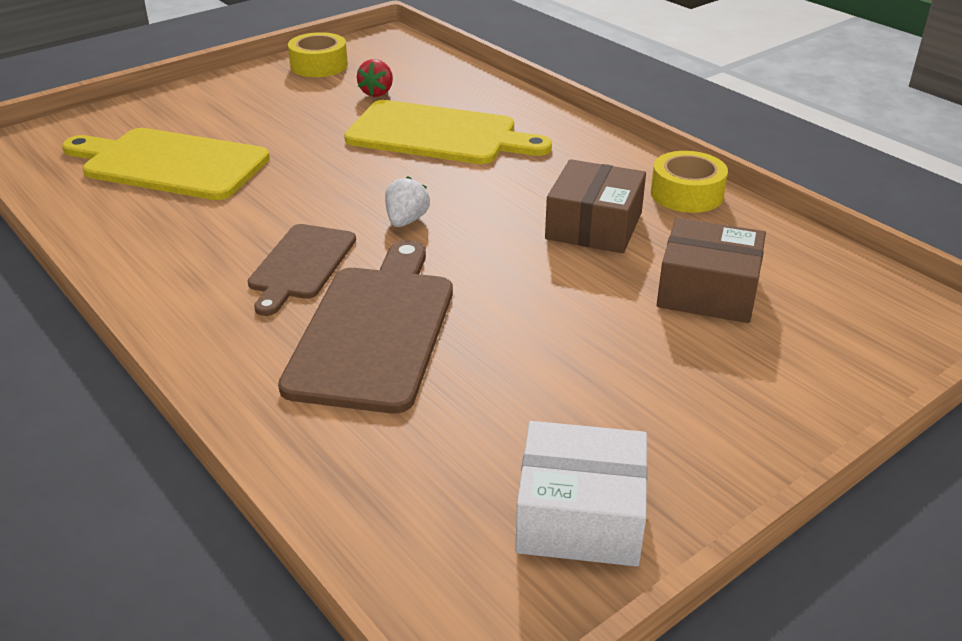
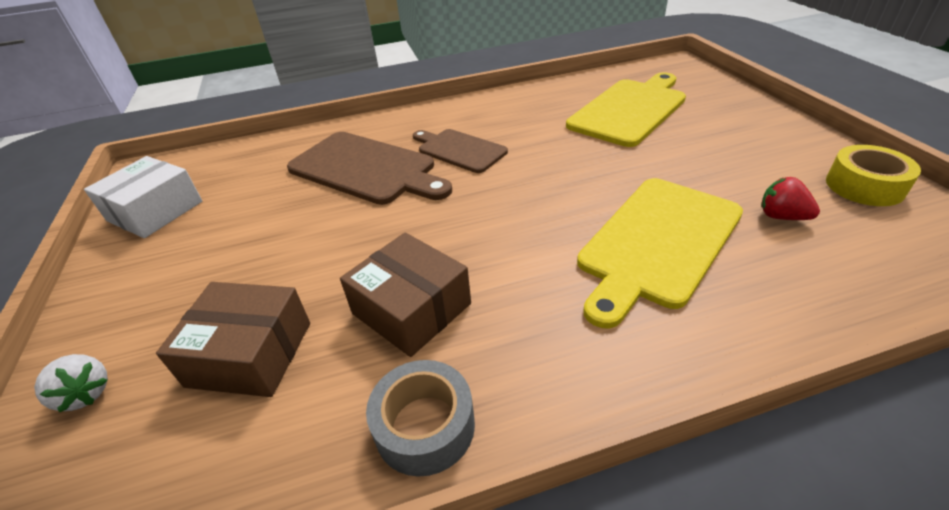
camera: 115 degrees right, 5 degrees up
white strawberry [385,177,430,227] -> white strawberry moved to [34,354,108,412]
yellow tape [651,151,728,213] -> grey tape [366,360,475,477]
brown box [657,218,766,323] -> brown box turned 60 degrees clockwise [156,282,310,397]

